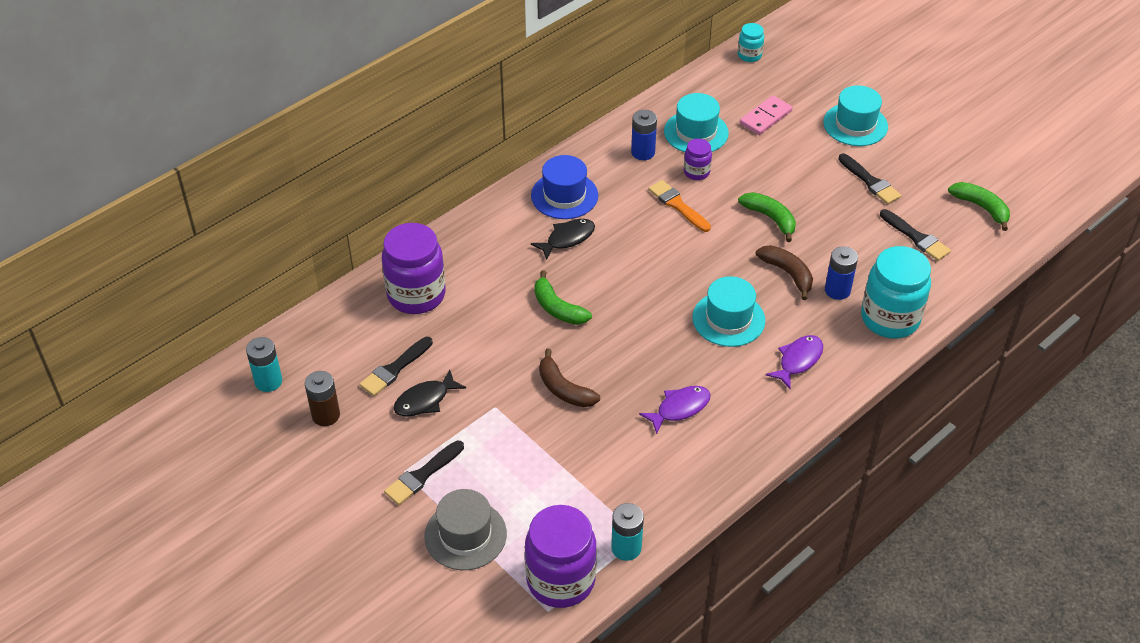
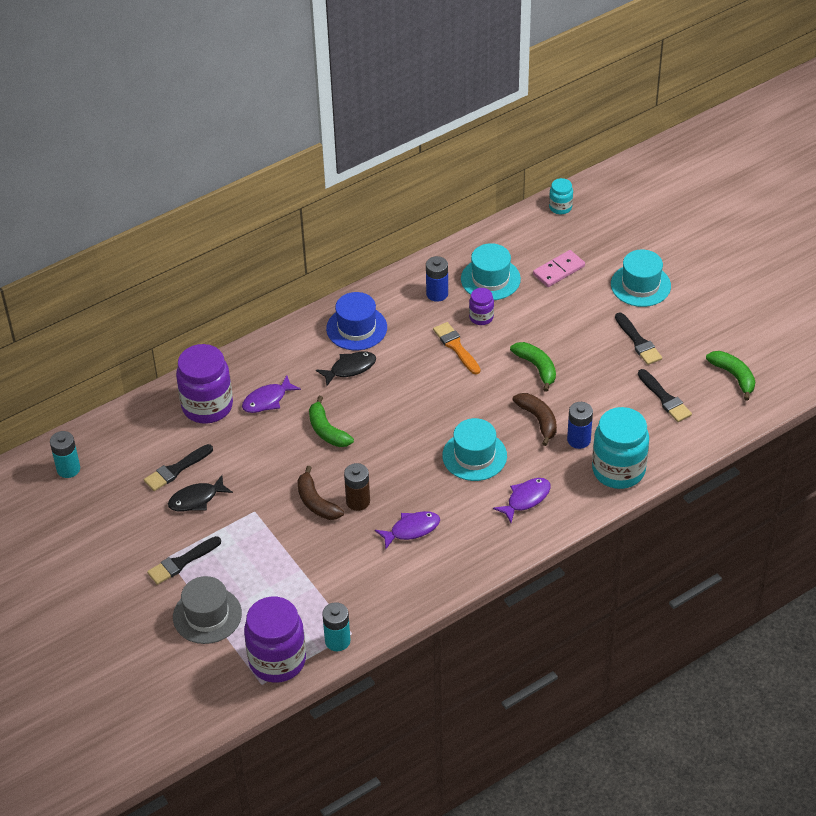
camera: 10 degrees right, 0 degrees up
brown battery [305,371,340,426] -> brown battery moved to [344,463,370,511]
none -> purple fish [242,375,301,413]

